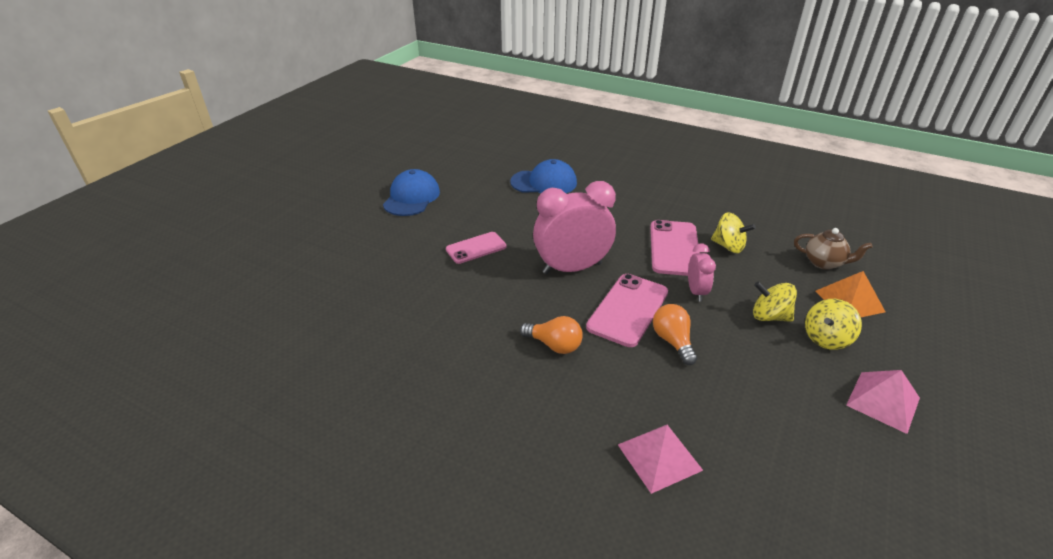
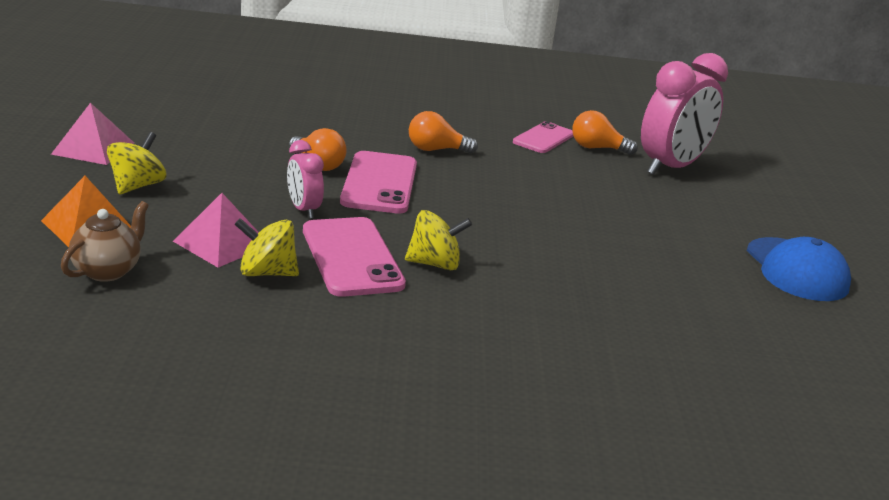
camera: 150 degrees right, 10 degrees down
pink phone [446,232,506,264] -> pink phone moved to [513,121,573,153]
blue cap [510,159,577,193] -> none
pink clock [533,181,616,274] -> pink clock moved to [641,53,728,175]
pink pyramid [618,425,703,494] -> pink pyramid moved to [173,193,259,268]
yellow spinning top [753,281,797,322] -> yellow spinning top moved to [405,210,472,270]
brown teapot [794,228,873,270] -> brown teapot turned 120 degrees clockwise [61,201,149,282]
none -> orange light bulb [572,110,638,155]

